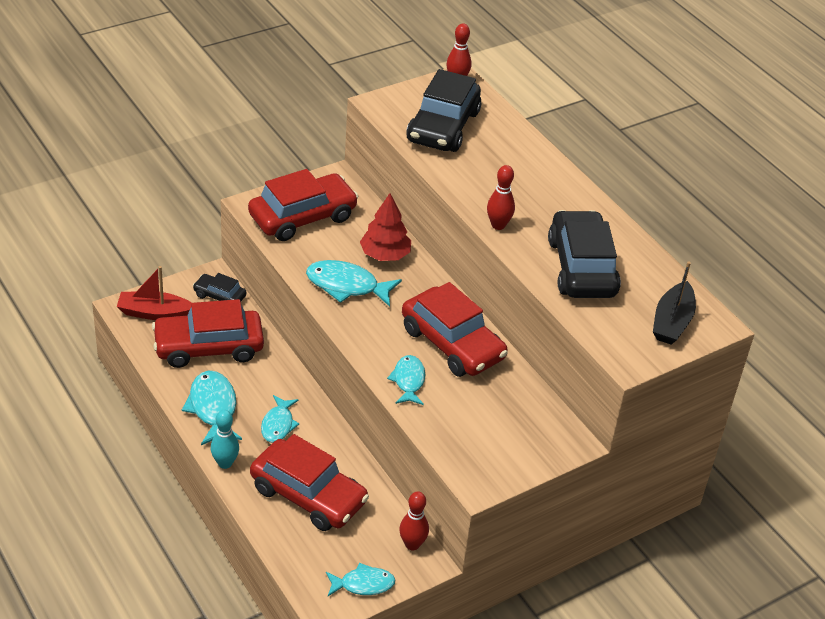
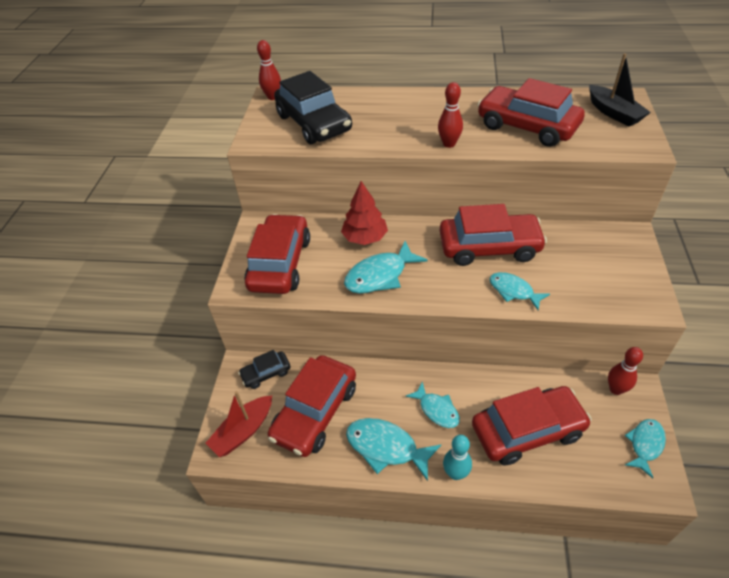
camera: 45 degrees left, 5 degrees up
black car [548,210,621,298] -> red car [477,78,585,147]

